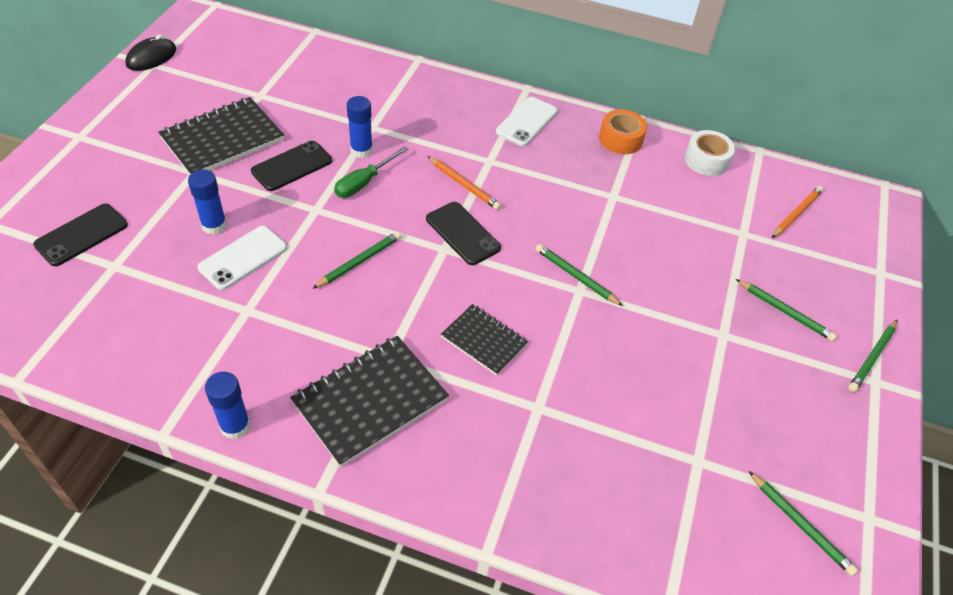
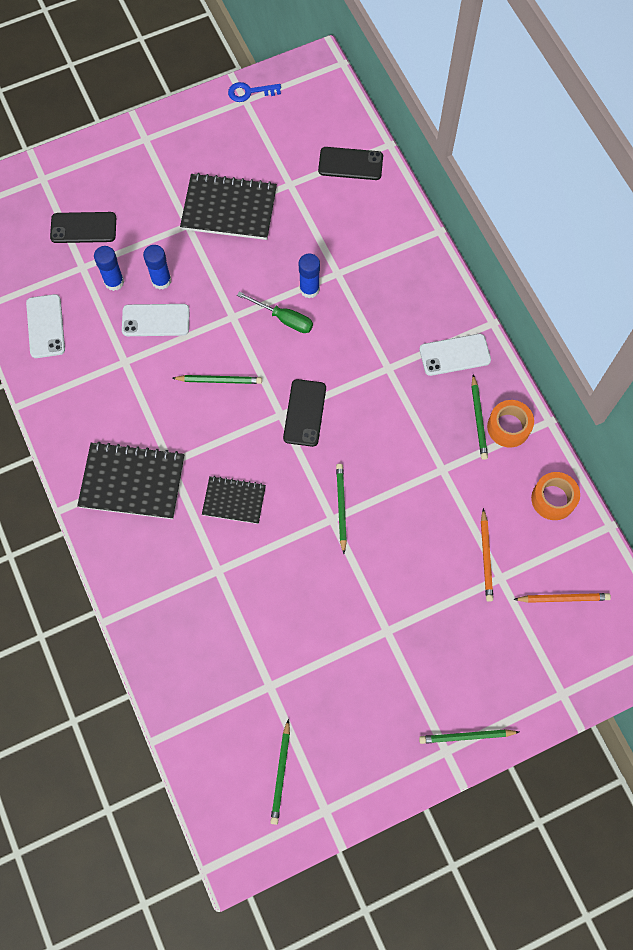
camera: 50 degrees right, 20 degrees up
black mouse [125,35,176,71] -> blue key [228,82,281,102]
blue glue stick [205,372,250,440] -> blue glue stick moved to [94,246,124,291]
black phone [251,141,332,191] -> black phone moved to [318,147,383,180]
green screwdriver [334,146,408,198] -> green screwdriver turned 150 degrees counterclockwise [237,292,313,333]
orange pencil [427,156,501,210] -> orange pencil moved to [481,508,493,602]
black notebook [441,304,528,376] -> black notebook turned 75 degrees counterclockwise [202,476,266,524]
white tape [685,130,735,176] -> orange tape [531,472,580,520]
green pencil [736,279,837,341] -> green pencil moved to [471,374,488,460]
none -> white phone [26,294,65,358]

